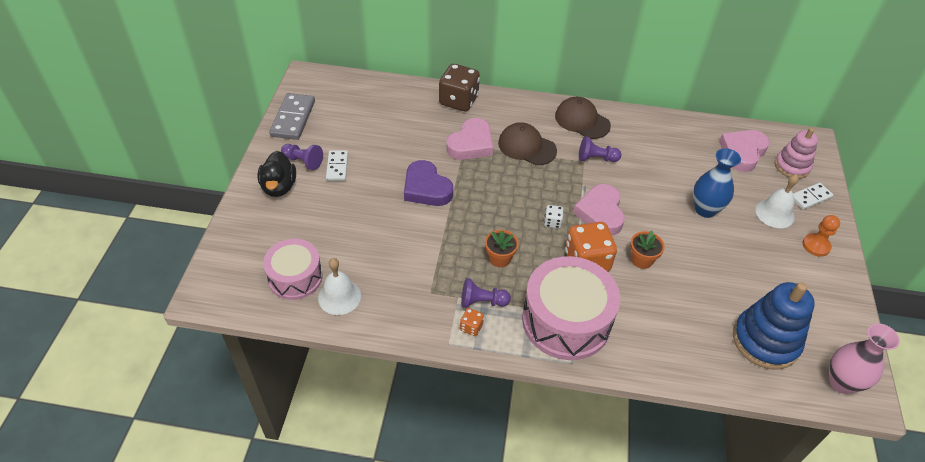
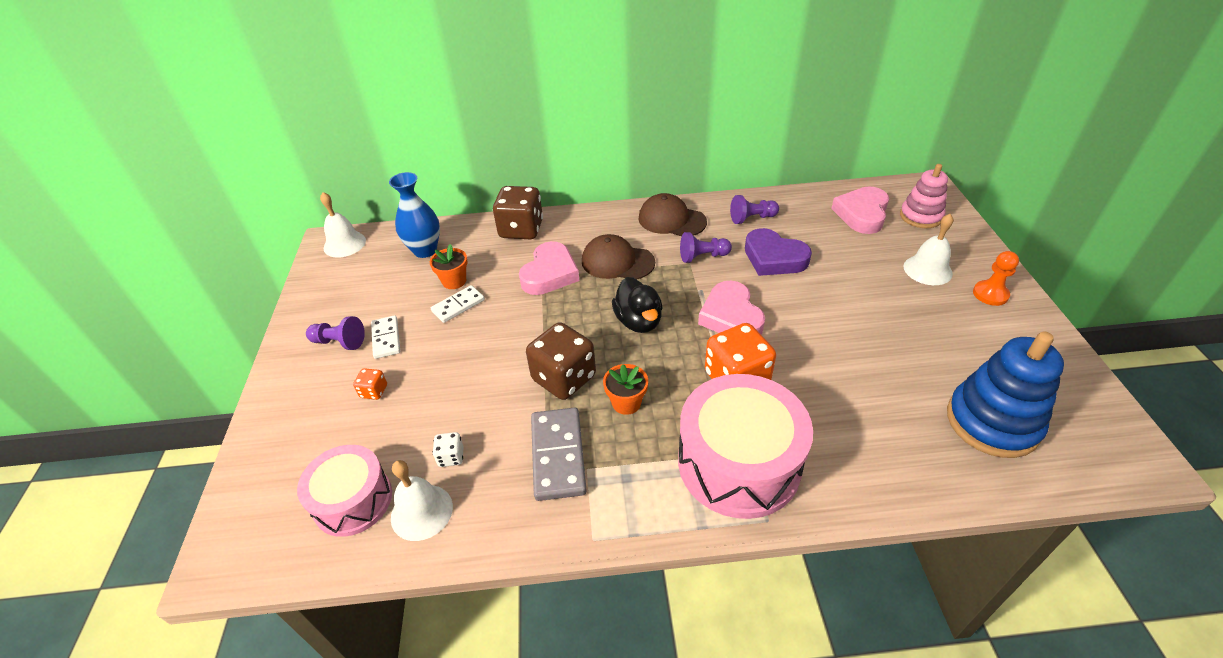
camera: 10 degrees left, 5 degrees down
black duck [258,151,296,197] -> black duck moved to [612,277,663,333]
grey domino [269,93,315,140] -> grey domino moved to [531,408,587,501]
purple heart [404,160,453,206] -> purple heart moved to [745,228,812,276]
orange dice [460,308,484,336] -> orange dice moved to [353,368,387,400]
purple pawn [461,278,511,308] -> purple pawn moved to [730,195,779,224]
white dice [544,205,564,228] -> white dice moved to [433,432,464,467]
orange flower pot [630,230,665,269] -> orange flower pot moved to [430,244,468,289]
blue vase [693,148,741,218] -> blue vase moved to [389,172,440,258]
white domino [793,183,833,210] -> white domino moved to [431,285,485,323]
pink vase [829,323,900,394] -> none
none -> white bell [320,192,366,257]
none -> brown dice [526,322,596,400]

